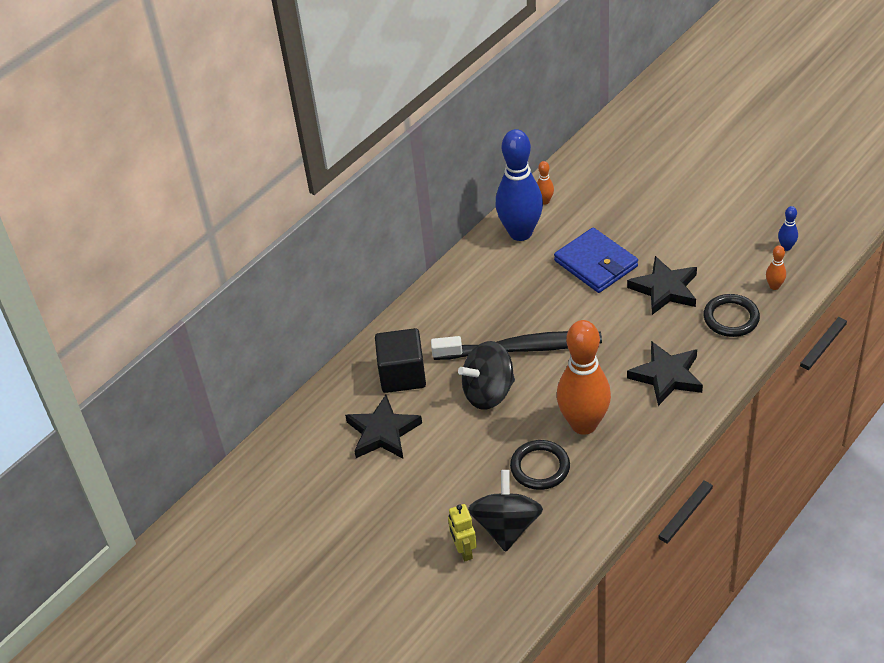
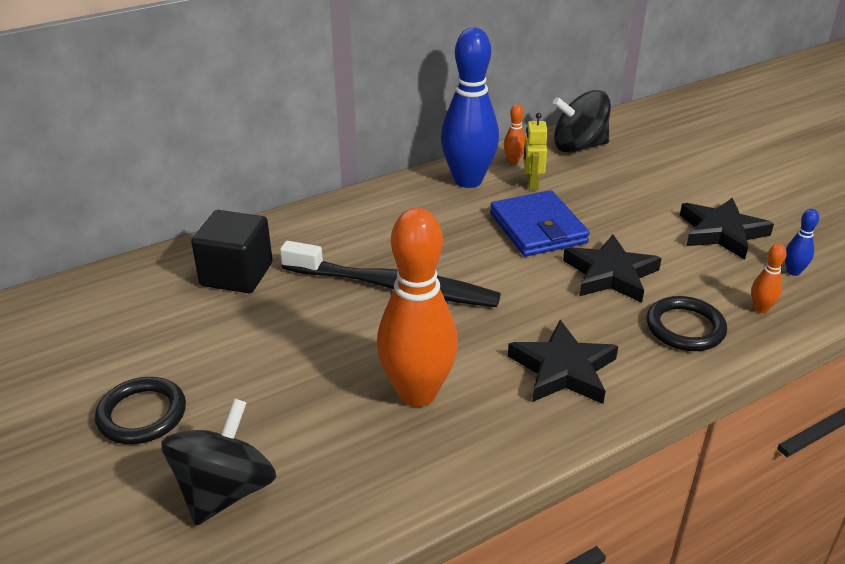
camera: 15 degrees right, 10 degrees down
black star [345,395,422,459] -> black star moved to [680,198,774,260]
yellow robot [448,504,477,562] -> yellow robot moved to [523,113,548,190]
black spinning top [458,341,515,410] -> black spinning top moved to [553,90,611,153]
black ring [510,440,570,490] -> black ring moved to [95,377,186,444]

